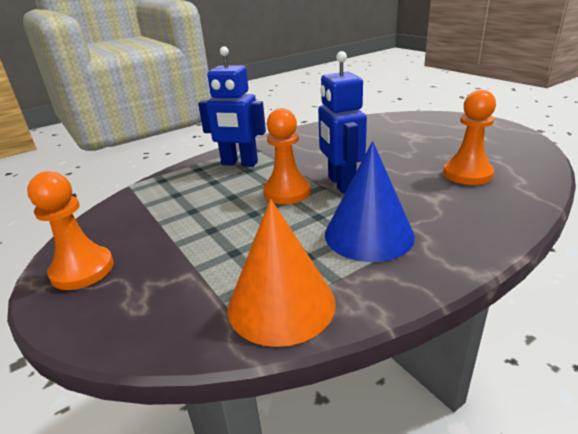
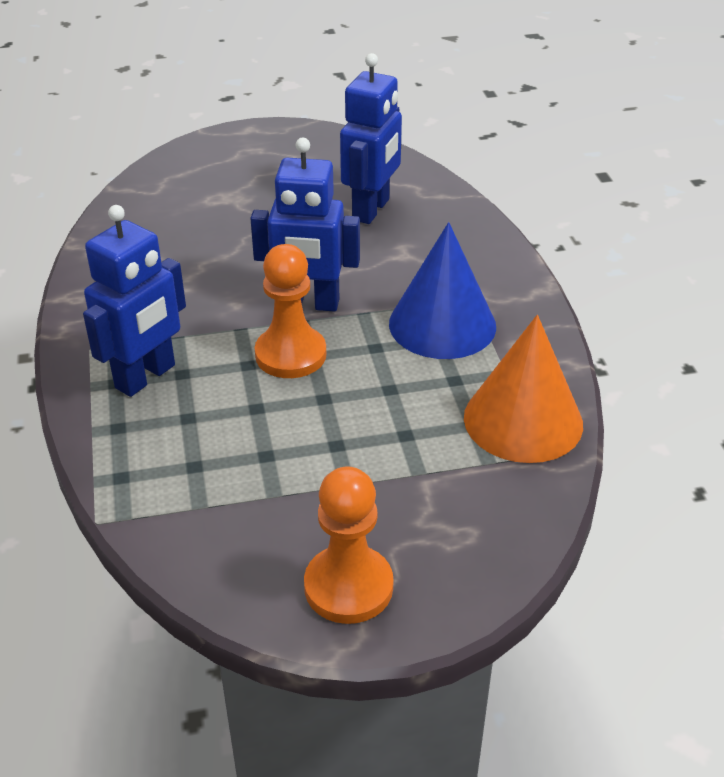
camera: 70 degrees left, 10 degrees up
orange pawn [443,90,496,185] -> blue robot [340,53,402,224]

